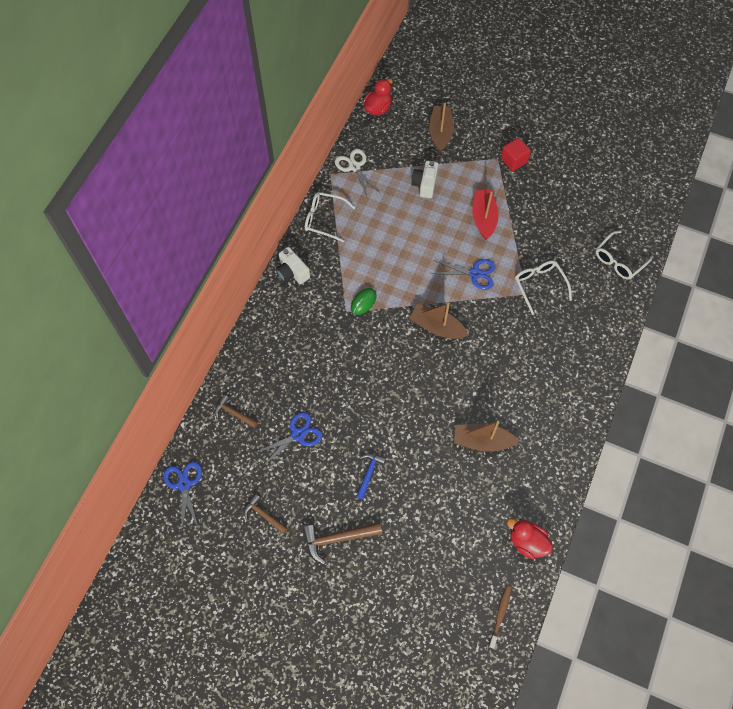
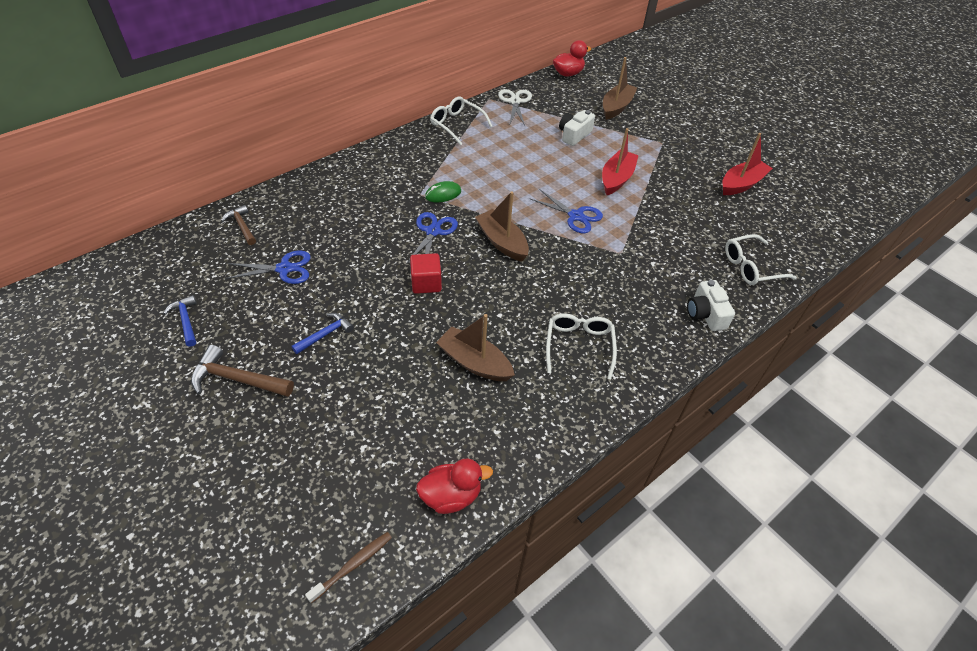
camera: 25 degrees right, 15 degrees down
blue scissors [163,462,202,532] -> blue scissors moved to [406,212,458,264]
brown hammer [244,494,288,534] -> blue hammer [164,295,197,347]
white camera [276,247,310,284] -> white camera moved to [687,280,735,331]
red cube [501,138,531,171] -> red cube moved to [410,253,442,294]
red duck [507,519,553,559] -> red duck turned 105 degrees clockwise [416,459,493,514]
white glasses [515,260,572,315] -> white glasses moved to [546,313,617,379]
none -> red boat [722,133,773,195]

